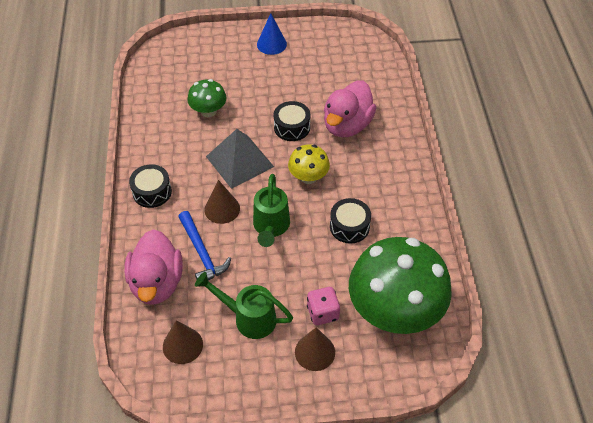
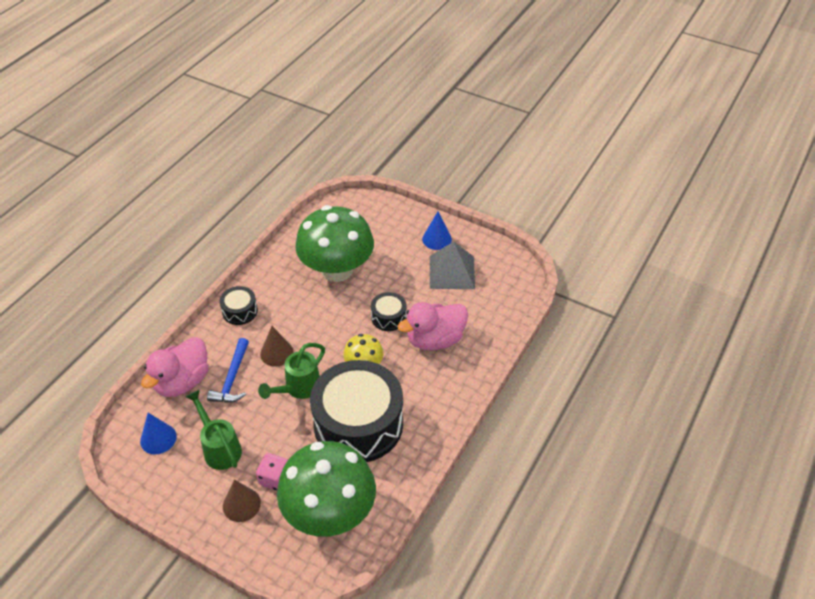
camera: 35 degrees right, 5 degrees down
brown cone [163,320,203,364] -> blue cone [140,413,177,454]
green mushroom [187,79,227,117] -> green mushroom [295,205,374,282], size x2.11
grey pyramid [206,129,274,189] -> grey pyramid moved to [430,242,475,289]
black drum [330,198,371,244] -> black drum [310,360,403,462], size x2.29

